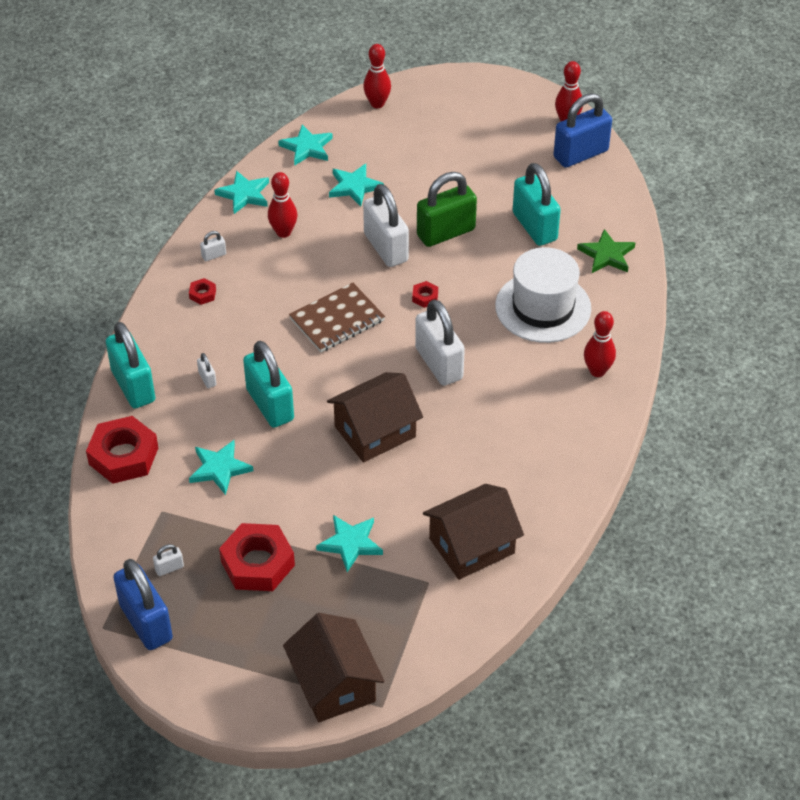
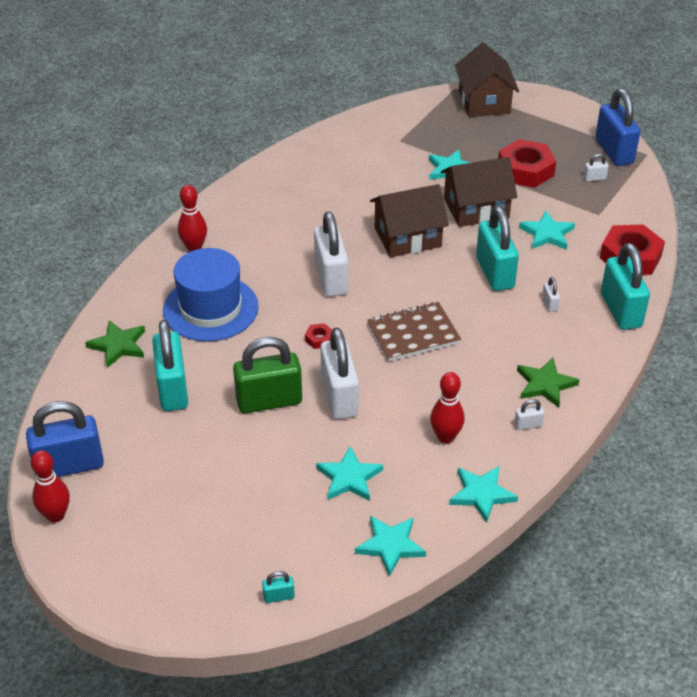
camera: 165 degrees left, 5 degrees down
red nut [189,278,216,305] -> green star [517,358,579,408]
red bowling pin [363,44,391,108] -> turquoise padlock [262,571,295,603]
brown house [423,484,524,580] -> brown house moved to [441,157,517,227]
white hat [495,247,591,343] -> blue hat [163,248,259,342]

